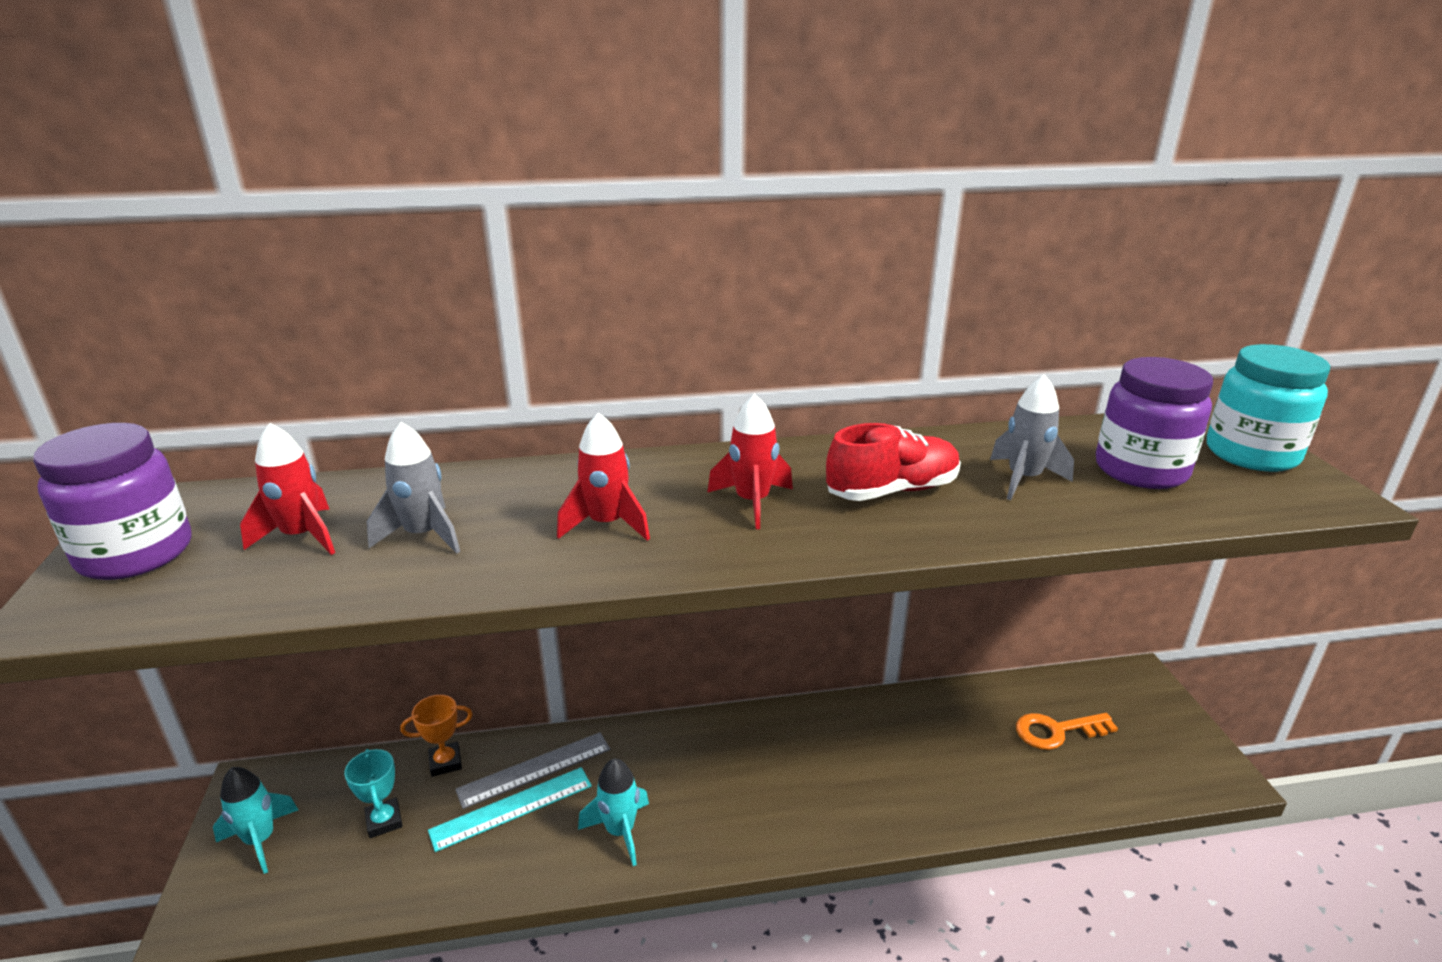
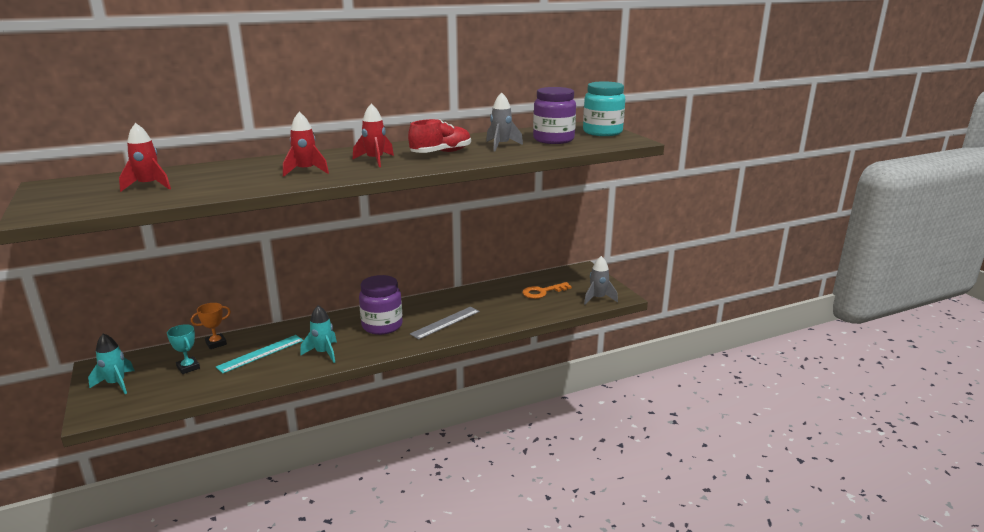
camera: 15 degrees left, 5 degrees down
purple jar [33,423,191,580] -> purple jar moved to [359,275,403,335]
grey rocket [367,422,460,554] -> grey rocket moved to [584,256,618,305]
grey ruler [455,732,610,809] -> grey ruler moved to [410,307,480,340]

